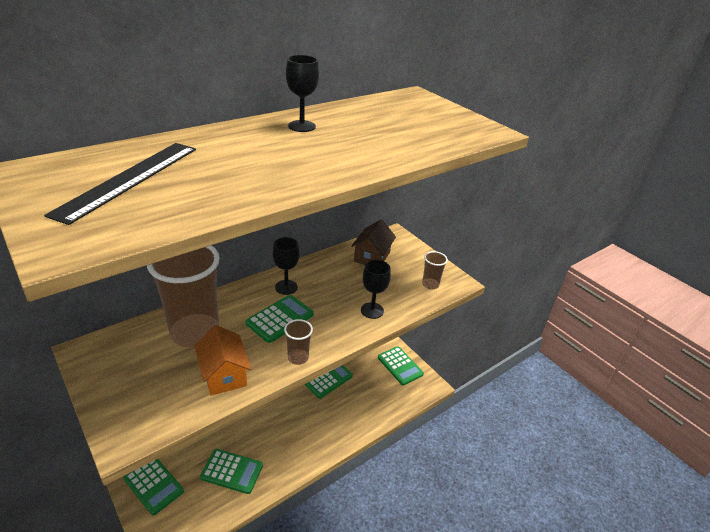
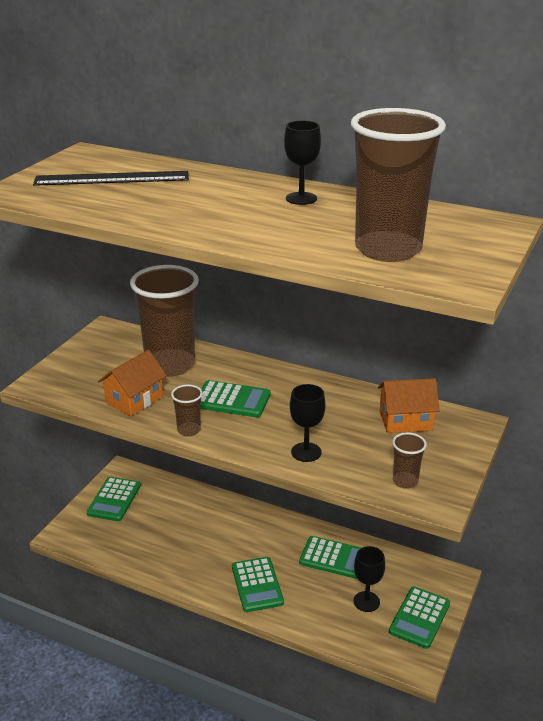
camera: 65 degrees right, 5 degrees down
green calculator [200,449,263,494] -> green calculator moved to [232,557,284,612]
black goblet [273,237,300,295] -> black goblet moved to [353,546,385,612]
brown house [351,219,396,265] -> orange house [378,378,440,433]
none -> brown cup [351,108,446,262]

